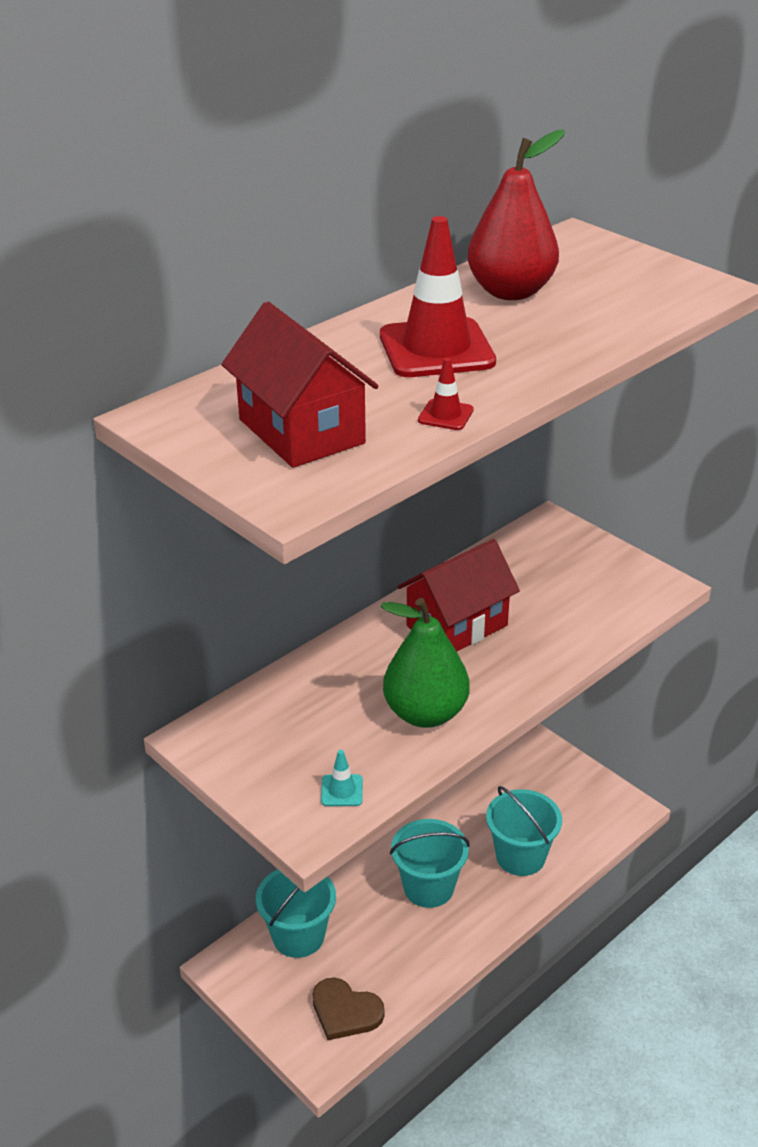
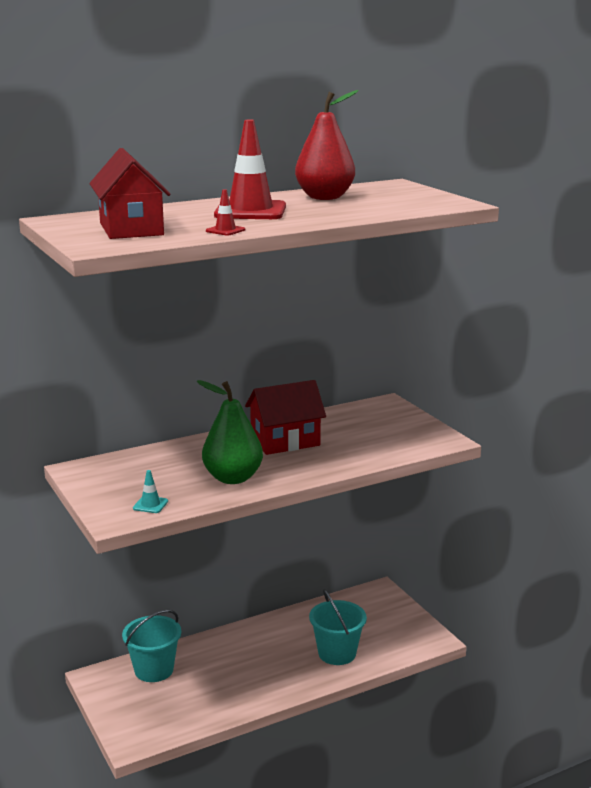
camera: 15 degrees right, 15 degrees down
brown heart [312,978,385,1040] -> none
turquoise bucket [390,819,470,908] -> none

